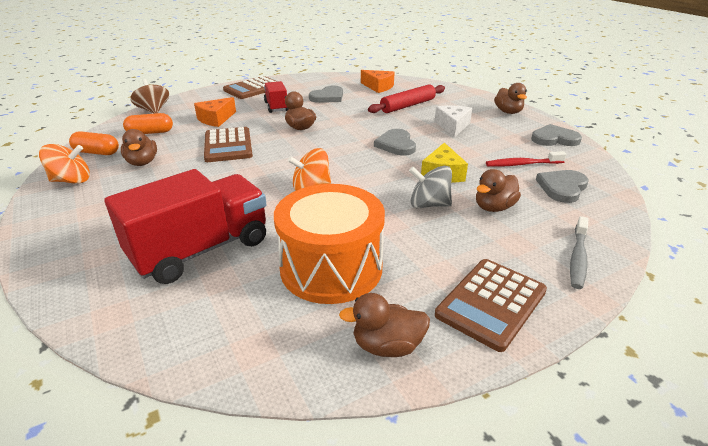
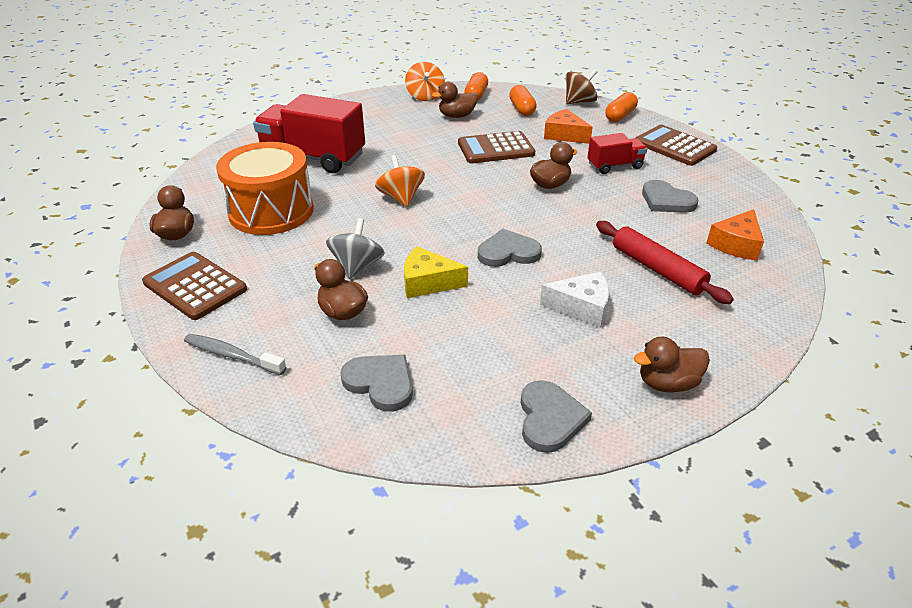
camera: 90 degrees right, 5 degrees up
red truck [104,169,267,284] -> red truck turned 150 degrees clockwise [253,94,365,173]
red toothbrush [486,151,567,167] -> none
none -> orange capsule [605,92,638,122]

